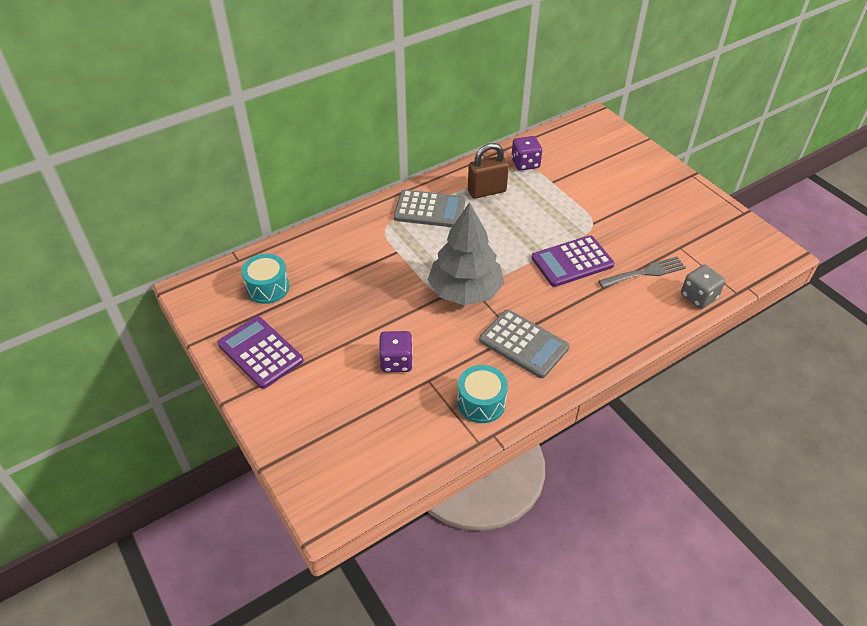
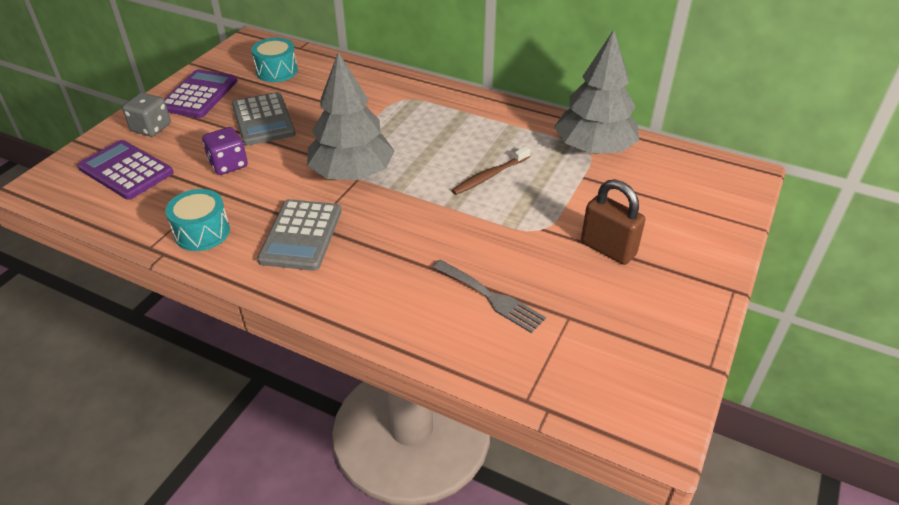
camera: 60 degrees right, 5 degrees down
grey calculator [394,190,465,227] -> grey calculator moved to [232,92,296,146]
brown padlock [468,143,509,199] -> brown padlock moved to [581,179,645,265]
purple dice [511,136,542,171] -> grey tree [554,30,639,154]
purple calculator [532,235,614,287] -> purple calculator moved to [77,140,173,200]
grey dice [681,265,725,309] -> grey dice moved to [122,93,171,137]
none -> brown toothbrush [451,147,531,195]

